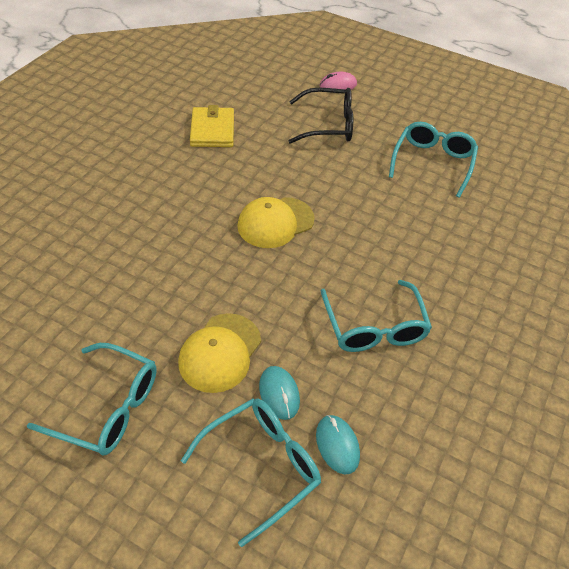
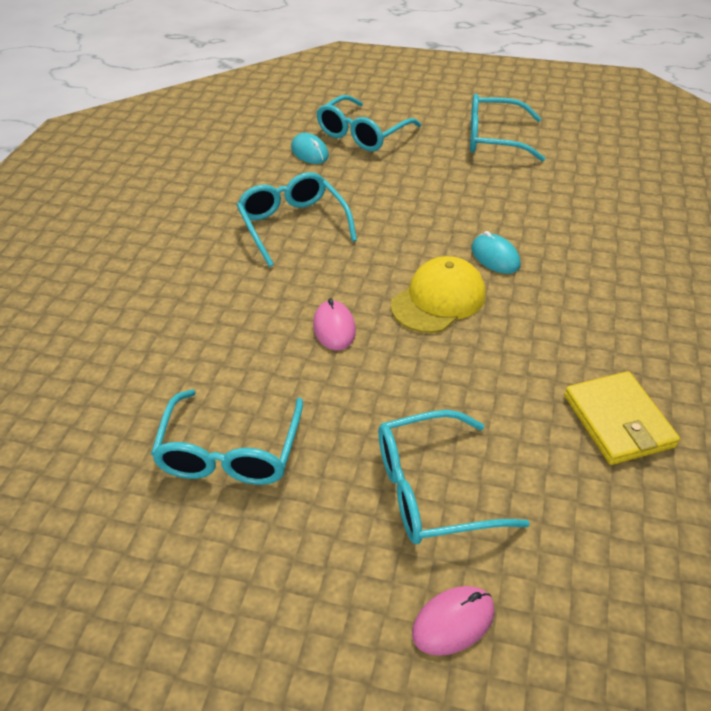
camera: 170 degrees right, 5 degrees down
yellow cap [178,313,261,393] -> none
turquoise mouse [259,366,300,420] -> turquoise mouse moved to [472,231,521,274]
black glasses [289,88,353,144] -> turquoise glasses [378,410,530,544]
none -> pink mouse [313,298,356,350]

